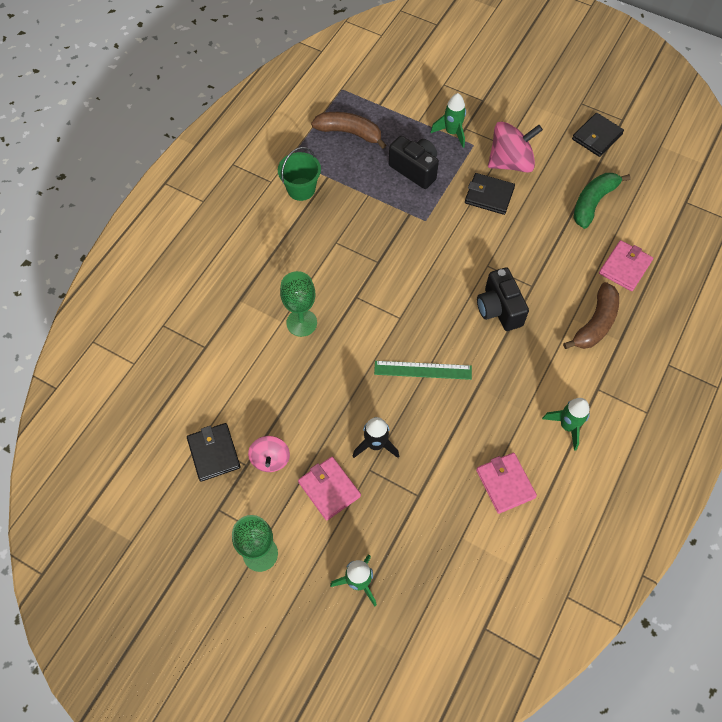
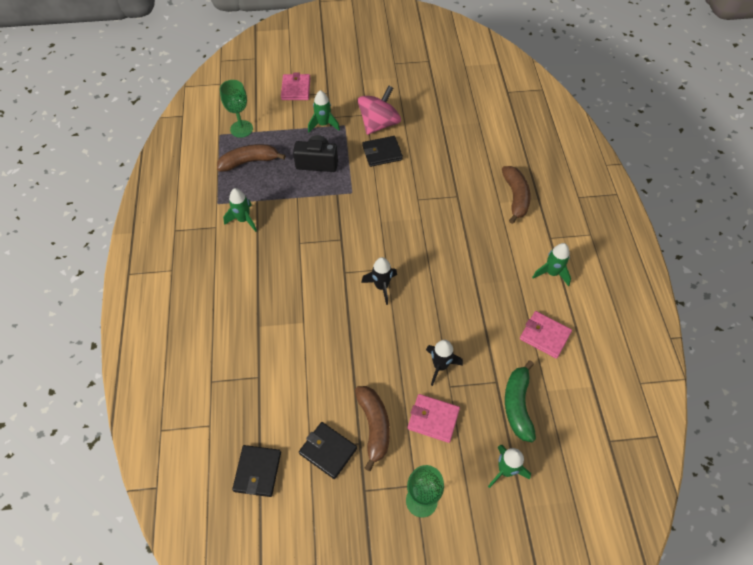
camera: 35 degrees left, 5 degrees down
pink spinning top [248,436,290,472] -> brown banana [355,386,390,471]
green bucket [278,147,321,201] -> green rocket [223,188,257,232]
green goblet [280,271,317,337] -> green goblet moved to [220,80,253,138]
green ruler [374,361,472,380] -> none
black camera [477,267,529,331] -> none
black wallet [572,113,624,157] -> black wallet moved to [232,445,281,497]
green banana [573,173,631,229] -> green banana moved to [505,360,536,442]
pink wallet [599,240,653,291] -> pink wallet moved to [281,72,310,100]
none -> black rocket [361,257,397,305]

